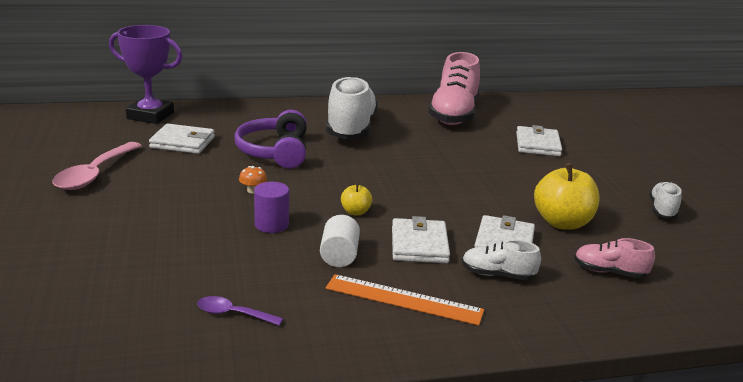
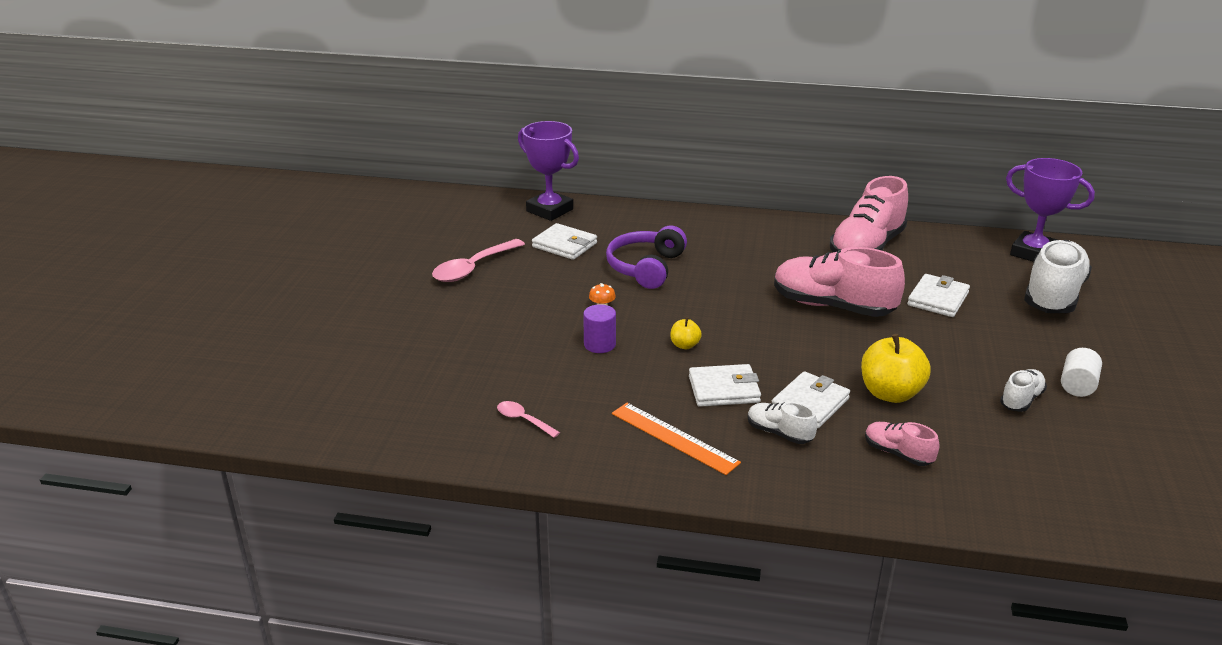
camera: 25 degrees right, 5 degrees up
purple spoon [197,296,283,326] -> pink spoon [497,401,560,438]
white cylinder [320,215,360,267] -> white cylinder moved to [1061,348,1102,397]
white shoe [326,76,378,139] -> white shoe moved to [1024,240,1092,313]
white wallet [392,216,450,263] -> white wallet turned 60 degrees clockwise [689,364,761,407]
none -> pink shoe [774,247,905,317]
none -> purple trophy [1006,158,1095,262]

